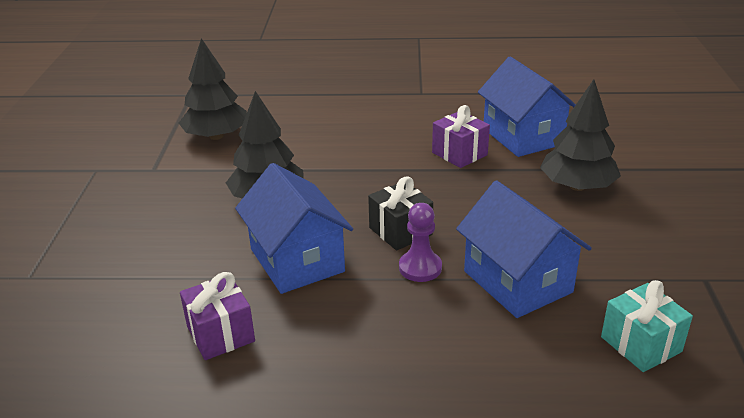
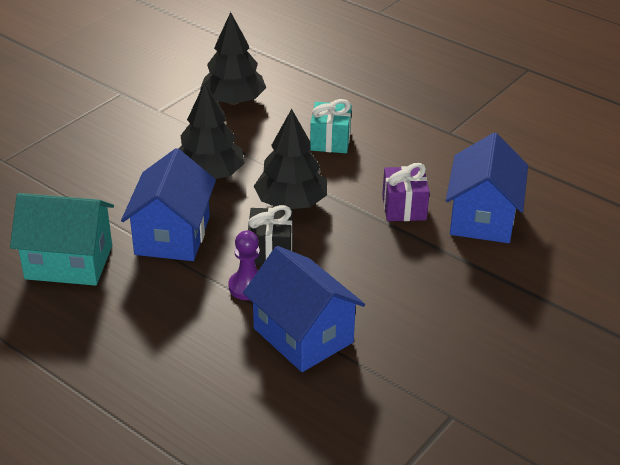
camera: 35 degrees right, 5 degrees up
purple gift [180,272,255,360] -> turquoise house [10,193,114,286]
blue house [456,180,592,318] -> blue house turned 45 degrees counterclockwise [243,246,365,372]
black tree [540,79,621,191] -> black tree moved to [254,109,327,209]
turquoise gift [601,280,693,372] -> turquoise gift moved to [310,99,352,153]

